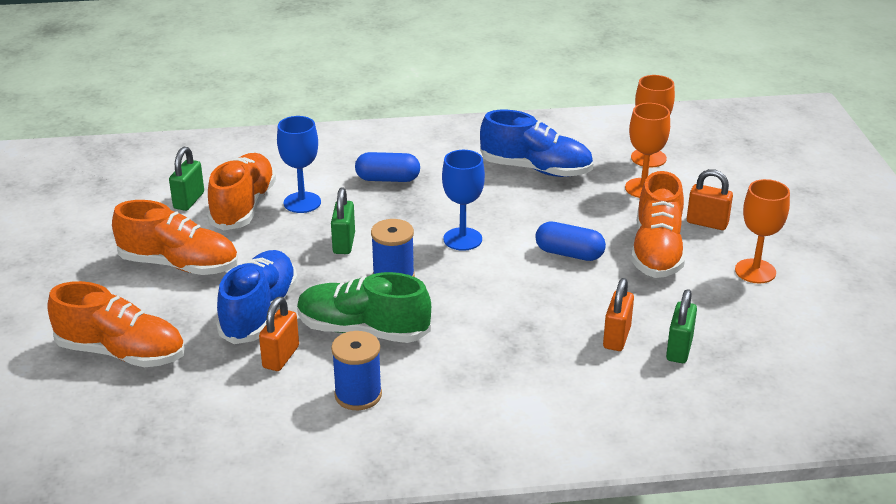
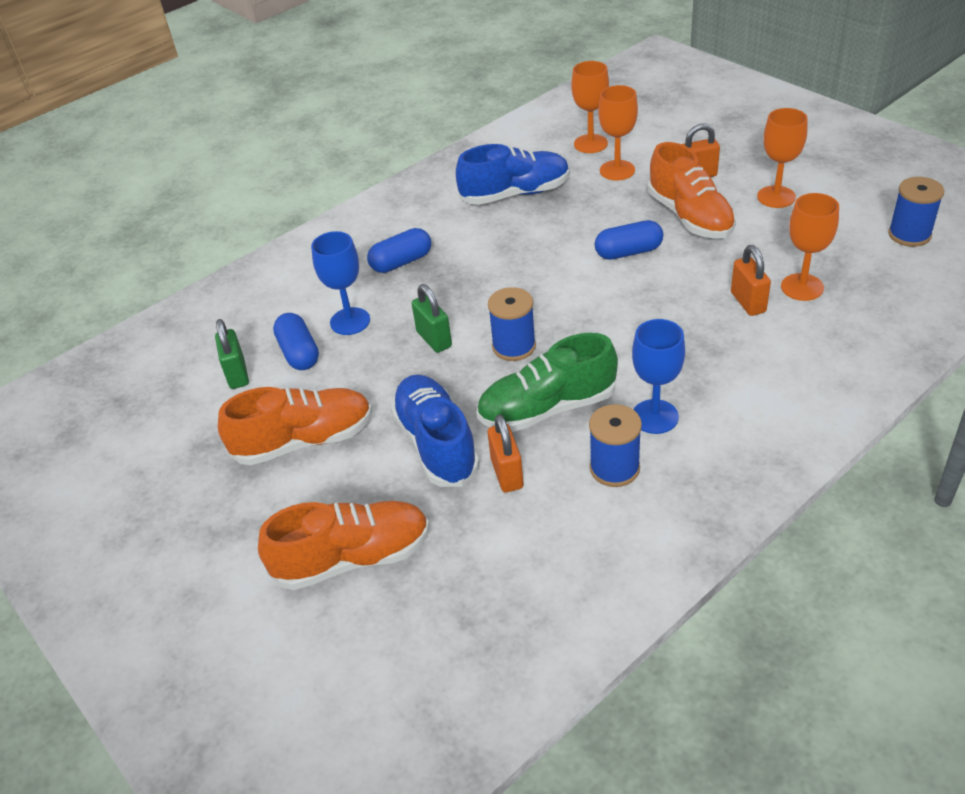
camera: 30 degrees left, 10 degrees up
orange shoe [207,153,276,230] -> blue capsule [273,313,319,370]
blue goblet [442,150,485,251] -> blue goblet moved to [632,319,685,434]
green padlock [666,289,697,363] -> orange goblet [781,193,839,301]
none -> blue spool [888,177,944,247]

